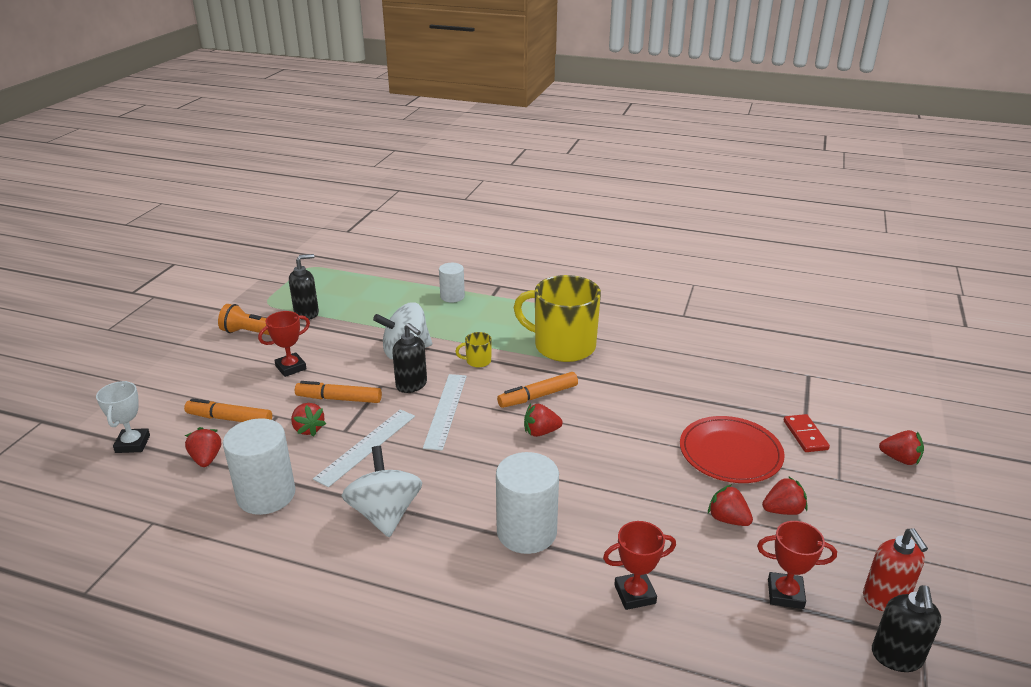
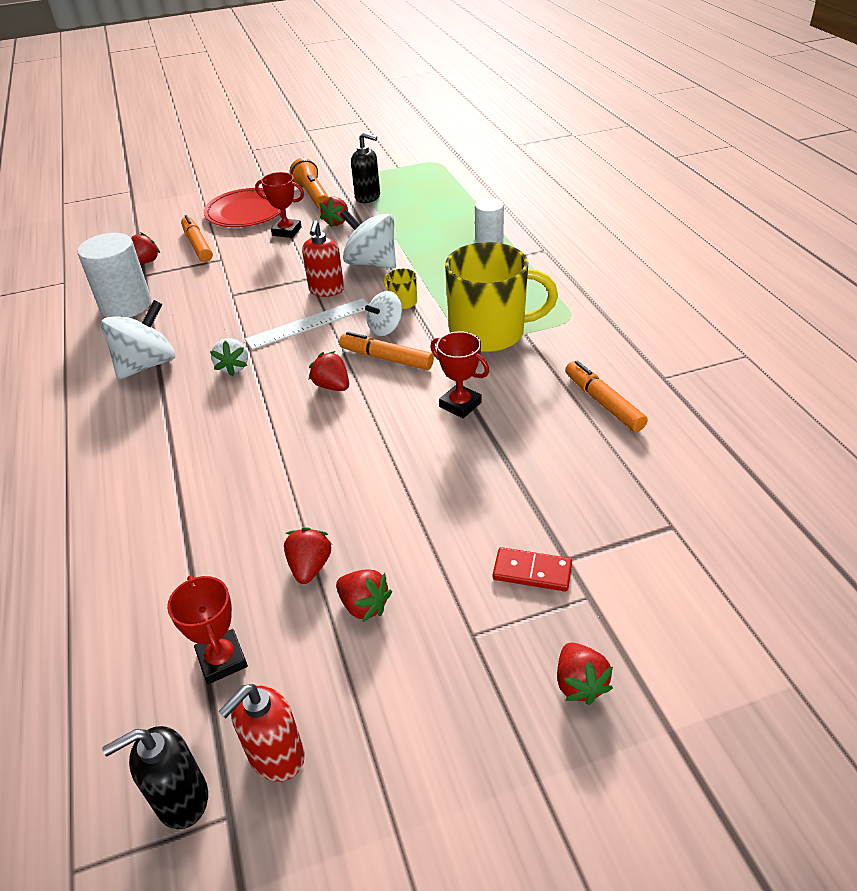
camera: 55 degrees right, 10 degrees up
white trophy [96,381,150,453] -> none
red strawberry [291,403,326,436] -> red strawberry moved to [320,197,348,228]
orange marker [295,381,382,403] -> orange marker moved to [565,361,648,432]
white ruler [313,409,415,487] -> none
black soap dispenser [392,323,427,393] -> red soap dispenser [302,220,344,297]
white cylinder [496,452,559,554] -> none
yellow mug [514,275,601,362] -> yellow mug turned 105 degrees clockwise [445,242,558,352]
red trophy [603,521,676,610] -> red trophy moved to [430,331,489,418]
red plate [680,416,785,483] -> red plate moved to [204,188,281,227]
red domino [784,414,830,452] -> red domino turned 60 degrees clockwise [493,547,572,592]
none -> white strawberry [210,338,248,376]
none -> white spinning top [365,291,402,336]

